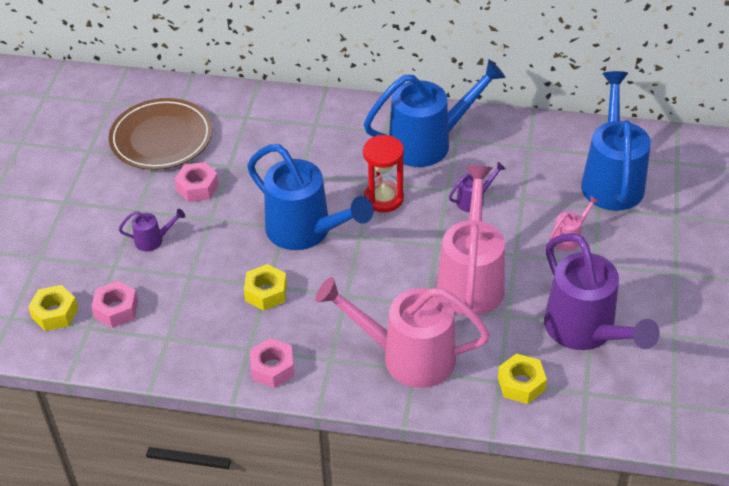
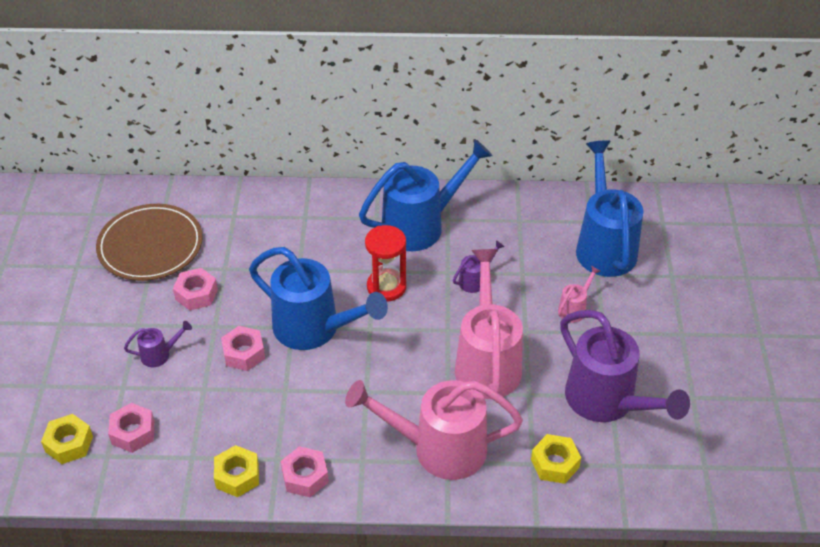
camera: 10 degrees left, 0 degrees up
yellow nut [244,264,287,310] -> yellow nut moved to [214,445,259,497]
none -> pink nut [221,326,265,371]

